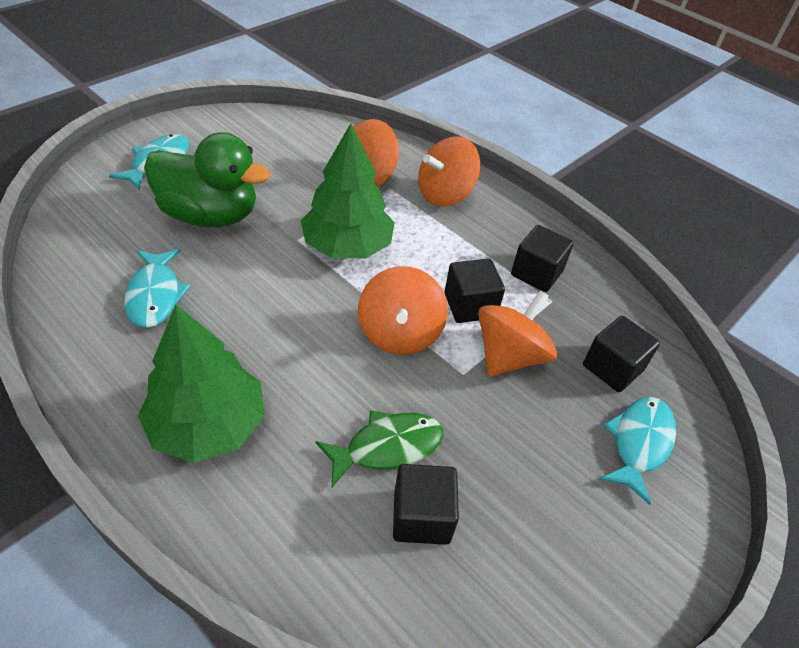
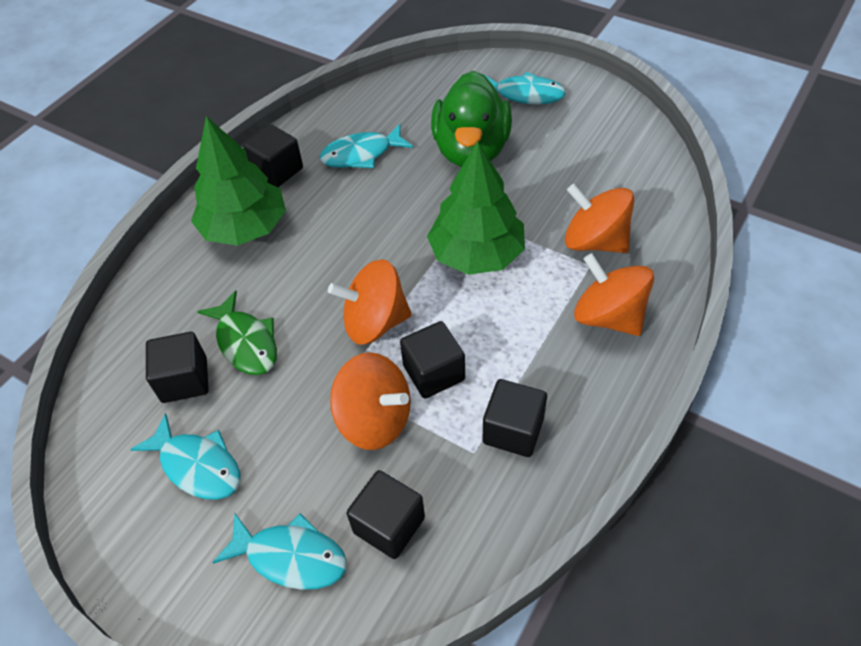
camera: 85 degrees right, 5 degrees up
none -> turquoise fish [130,413,240,500]
none -> black cube [243,124,303,187]

